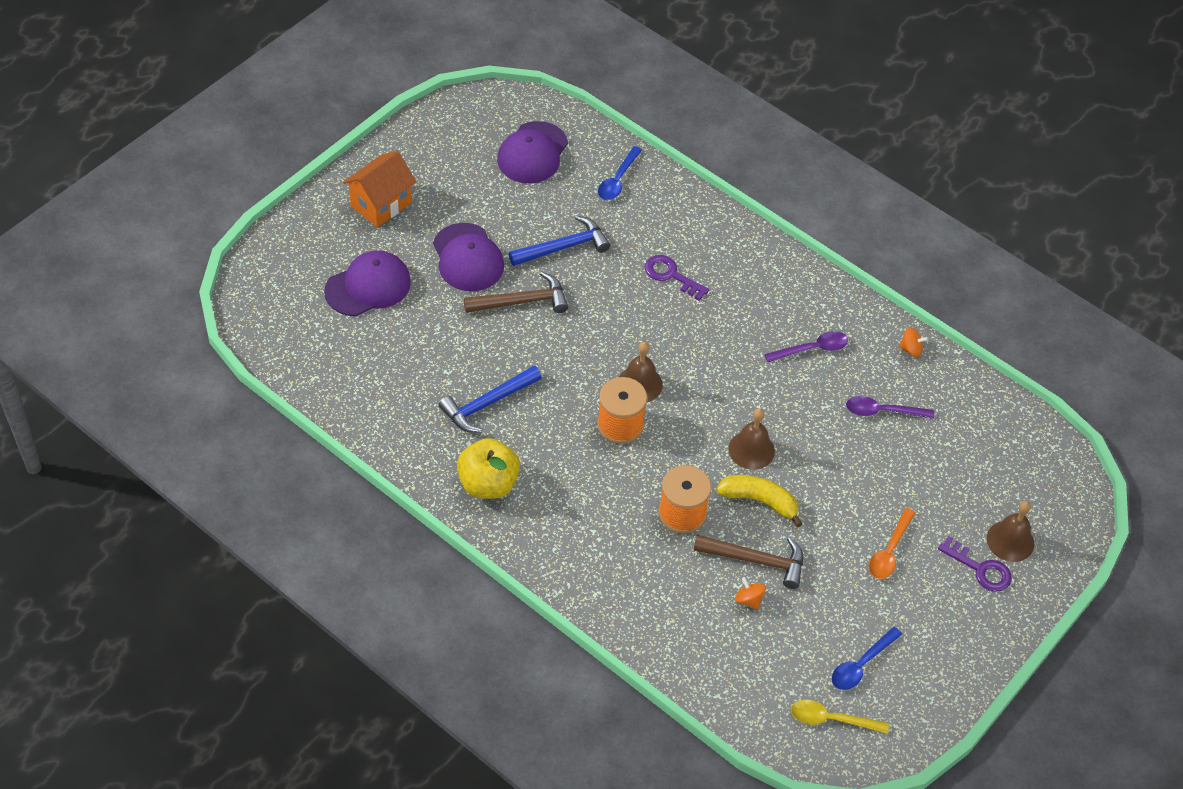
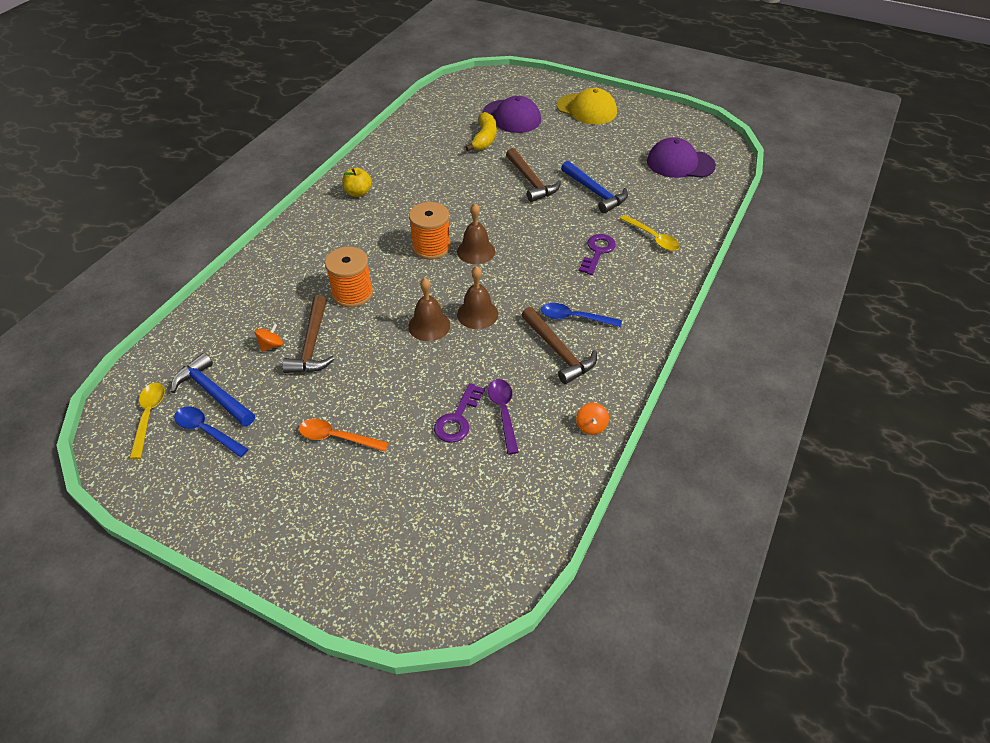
camera: 80 degrees right, 5 degrees down
orange house [343,151,416,227] -> yellow cap [557,88,617,124]
purple cap [433,223,504,291] -> none
blue hammer [439,366,542,433] -> blue hammer moved to [171,353,255,427]
yellow apple [457,438,520,499] -> yellow apple [342,168,372,197], size x0.63
blue spoon [598,146,642,200] -> blue spoon moved to [541,303,622,327]
yellow banana [716,475,803,527] -> yellow banana moved to [465,112,497,151]
purple spoon [764,331,848,362] -> brown hammer [521,307,597,384]
purple key [938,536,1012,592] -> purple key moved to [434,383,485,443]
brown bell [987,501,1034,562] -> brown bell moved to [457,266,498,329]
none -> yellow spoon [620,215,680,251]

